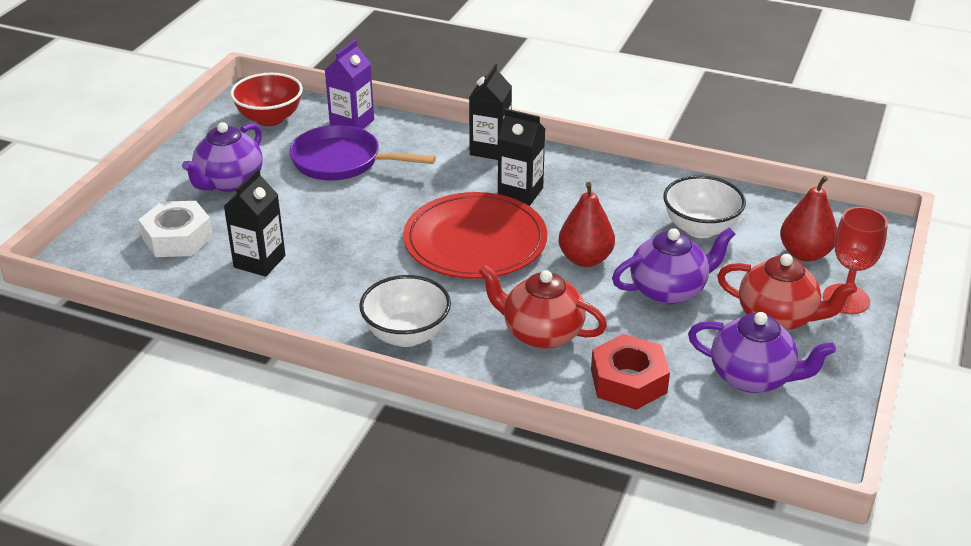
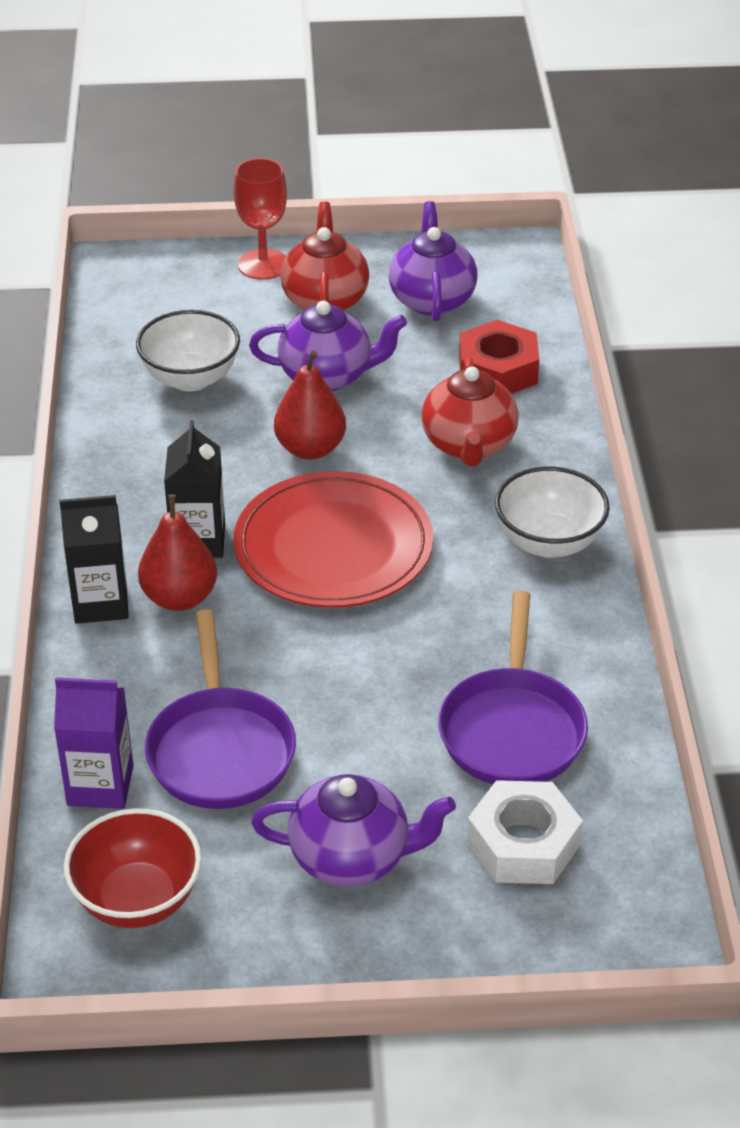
camera: 115 degrees left, 5 degrees up
black carton [223,168,285,277] -> purple pan [438,591,588,784]
purple teapot [612,227,735,305] -> purple teapot turned 135 degrees clockwise [249,301,407,391]
red pear [780,176,837,262] -> red pear moved to [138,494,217,611]

